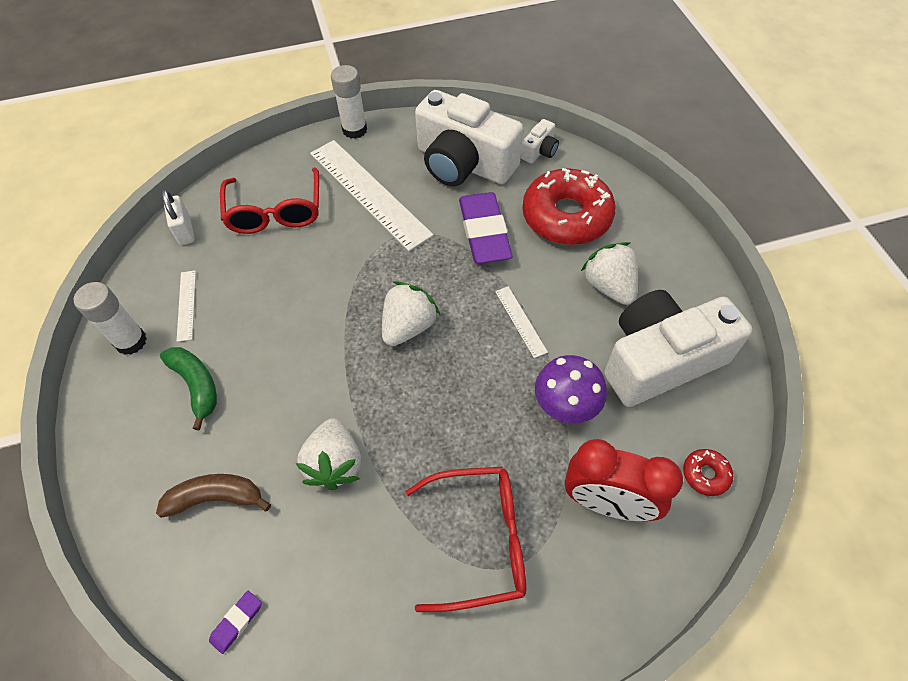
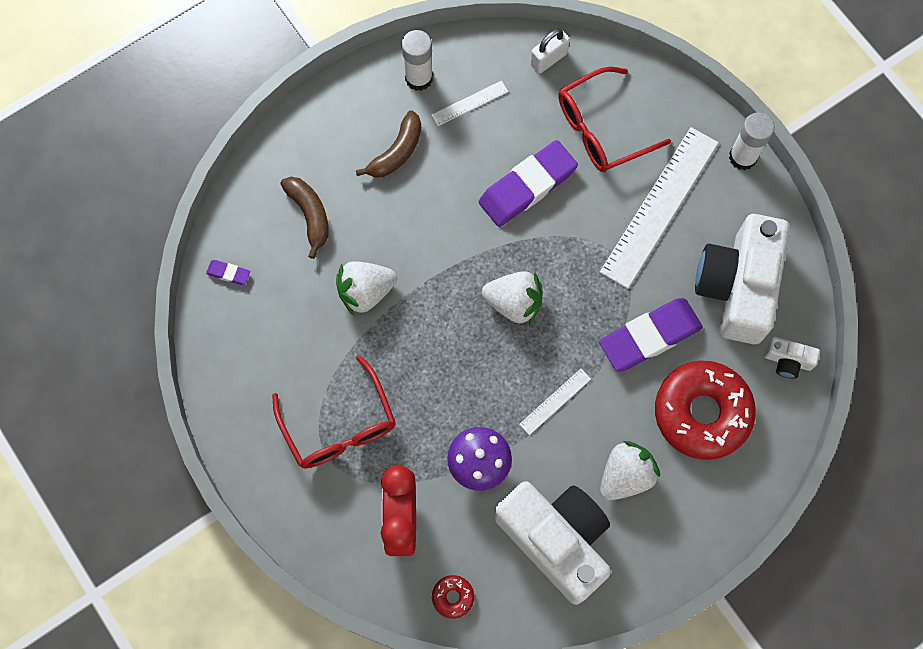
camera: 70 degrees right, 15 degrees up
green banana [160,347,217,430] -> brown banana [356,110,421,178]
none -> purple eraser [479,140,578,227]

